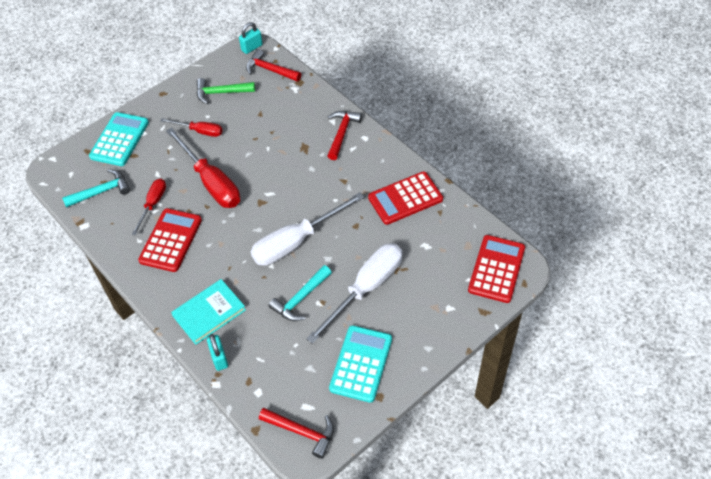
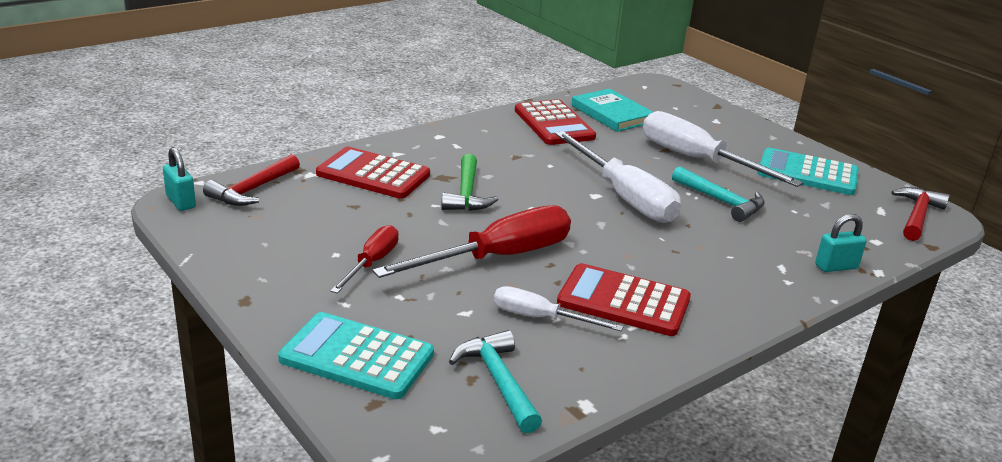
camera: 90 degrees left, 25 degrees down
red screwdriver [132,179,166,236] -> white screwdriver [494,286,624,331]
turquoise book [171,279,246,345] -> turquoise book moved to [571,89,653,132]
green hammer [196,78,255,104] -> green hammer moved to [441,154,499,211]
red hammer [327,111,362,160] -> none
red calculator [468,235,525,303] -> red calculator moved to [316,147,430,199]

